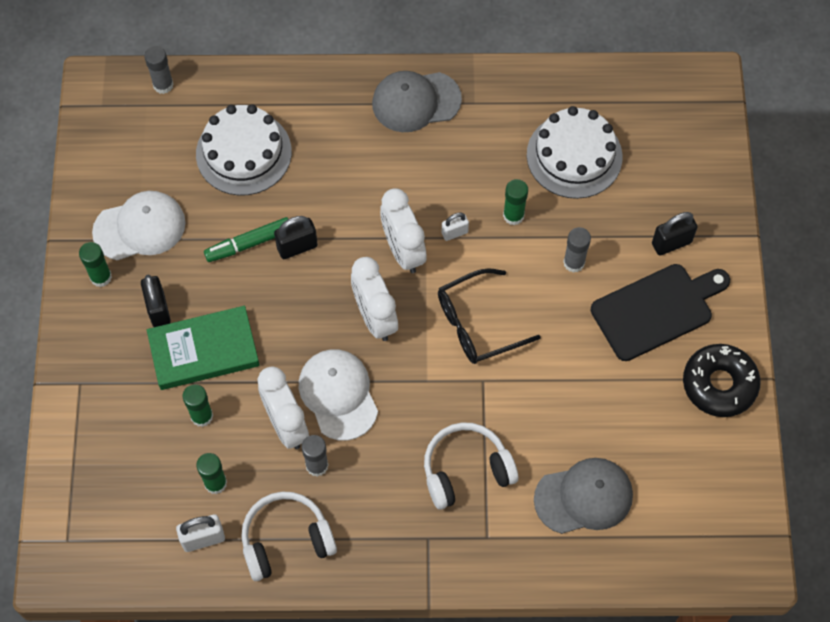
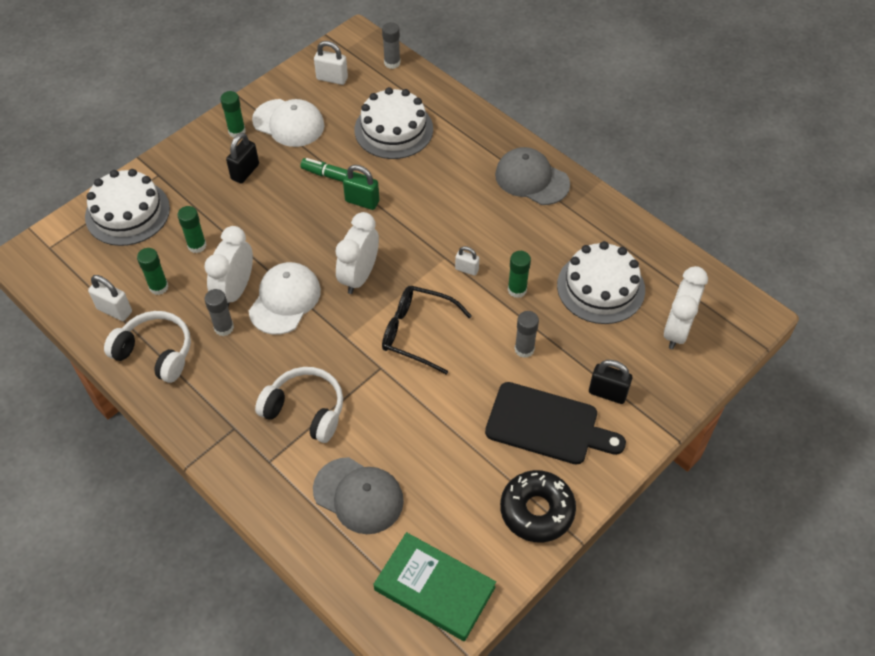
camera: 45 degrees right, 10 degrees down
green book [147,306,260,390] -> green book moved to [374,532,496,641]
black padlock [274,216,318,259] -> green padlock [343,165,379,210]
white clock [380,189,426,273] -> white clock moved to [664,266,708,349]
none -> white cake [85,169,170,246]
none -> white padlock [314,41,348,85]

